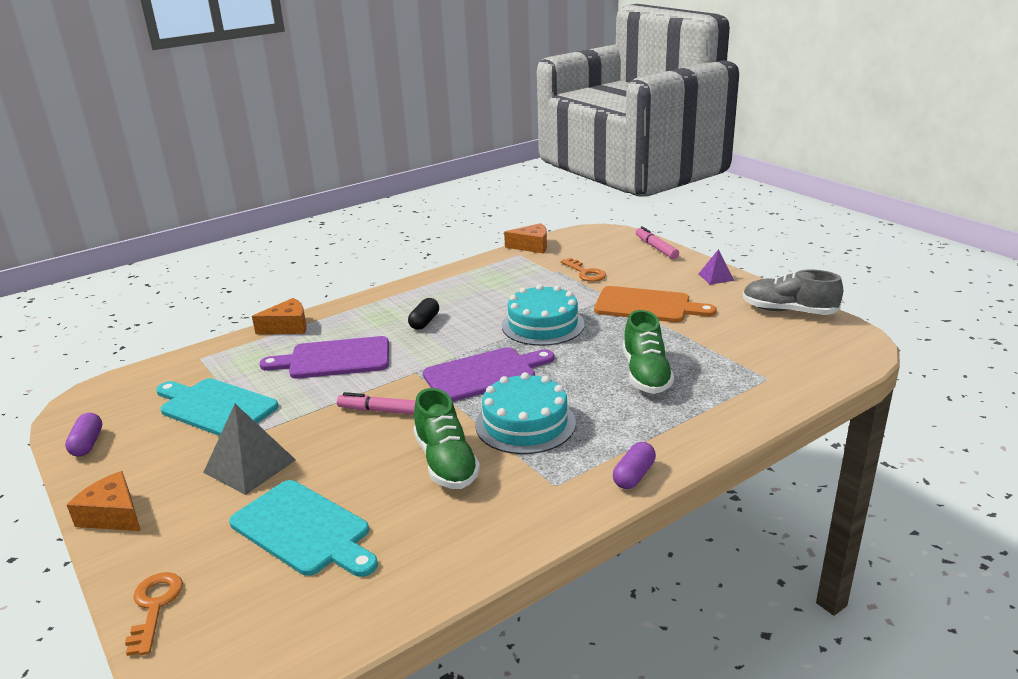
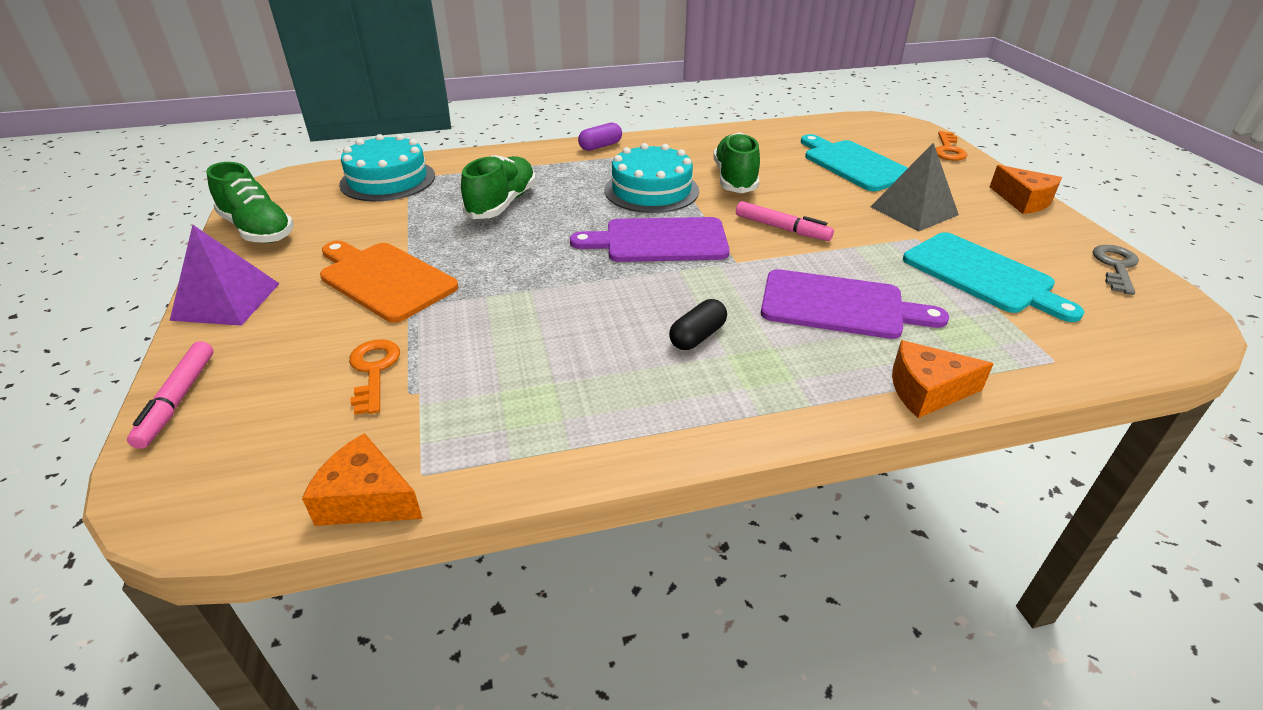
camera: 160 degrees left, 10 degrees up
purple capsule [65,413,102,457] -> grey key [1093,245,1139,295]
turquoise cake [502,284,585,346] -> turquoise cake moved to [339,134,435,201]
purple pyramid [699,249,734,285] -> purple pyramid [170,225,280,326], size x1.75
grey shoe [743,269,843,315] -> green shoe [206,162,294,243]

